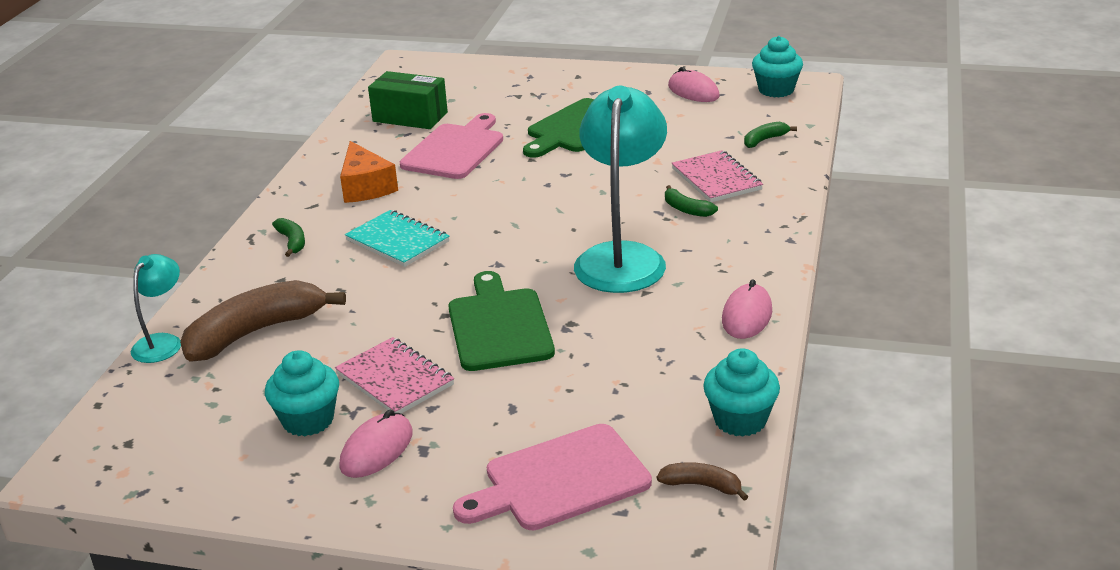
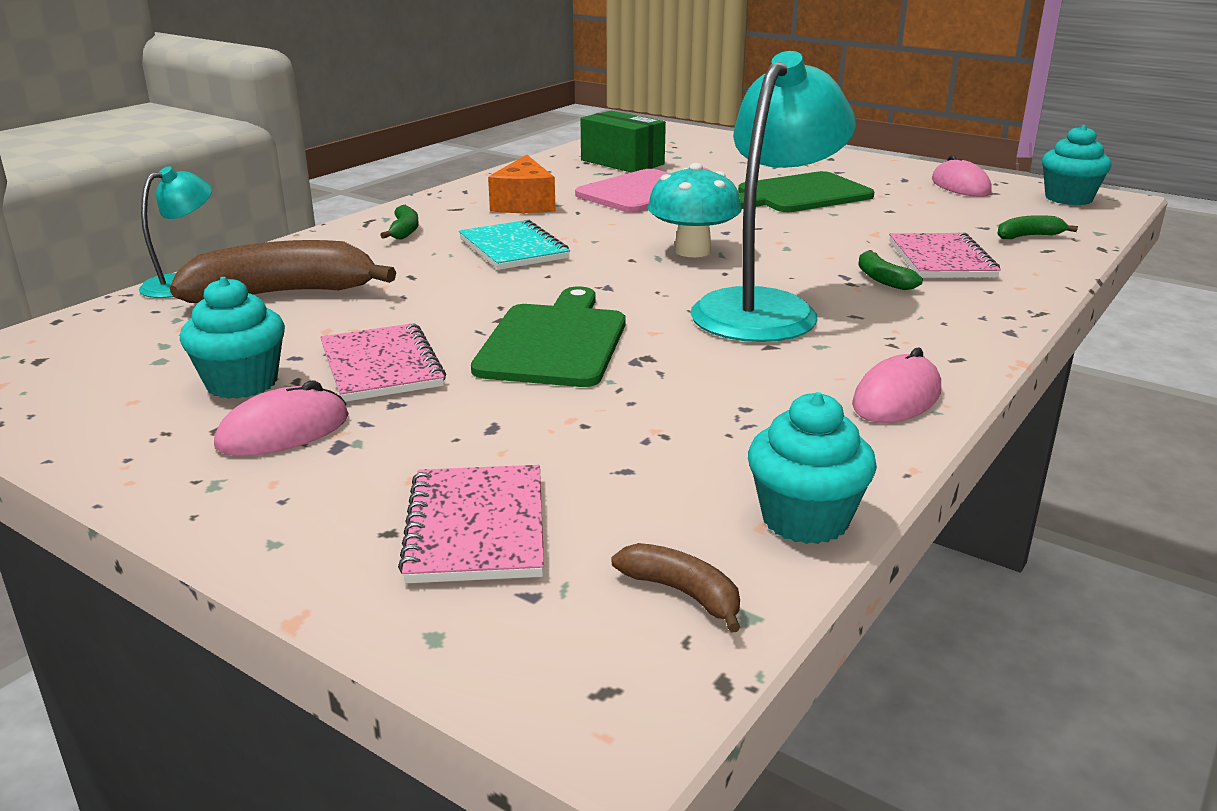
camera: 20 degrees right, 5 degrees down
pink cutting board [453,424,652,530] -> pink notebook [398,465,544,583]
none -> turquoise mushroom [648,163,741,257]

